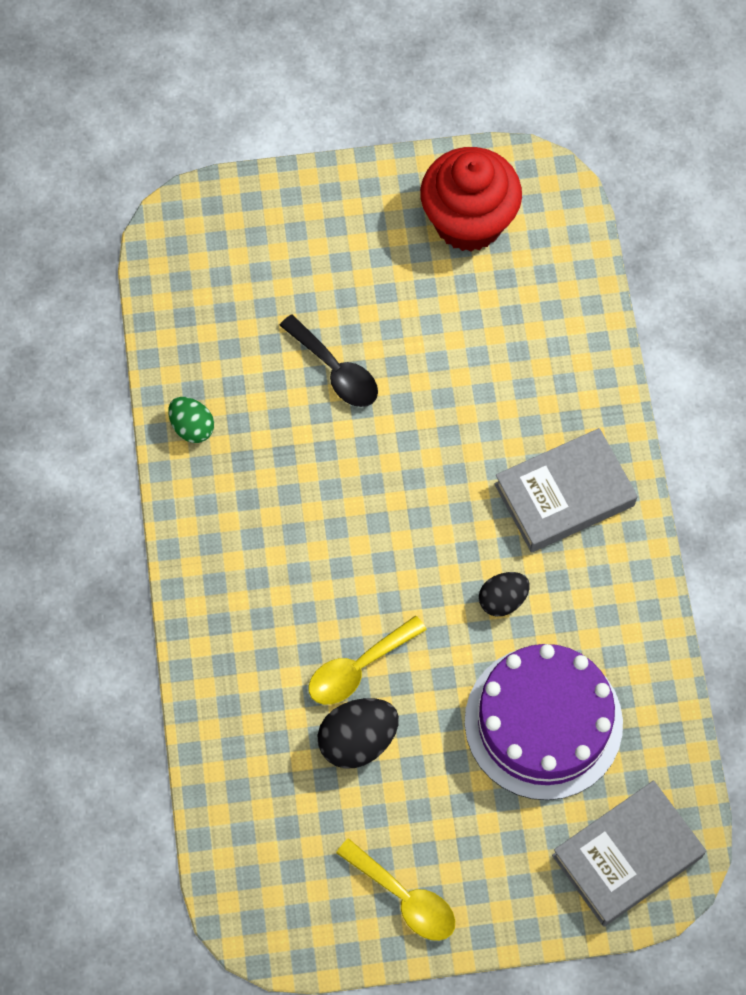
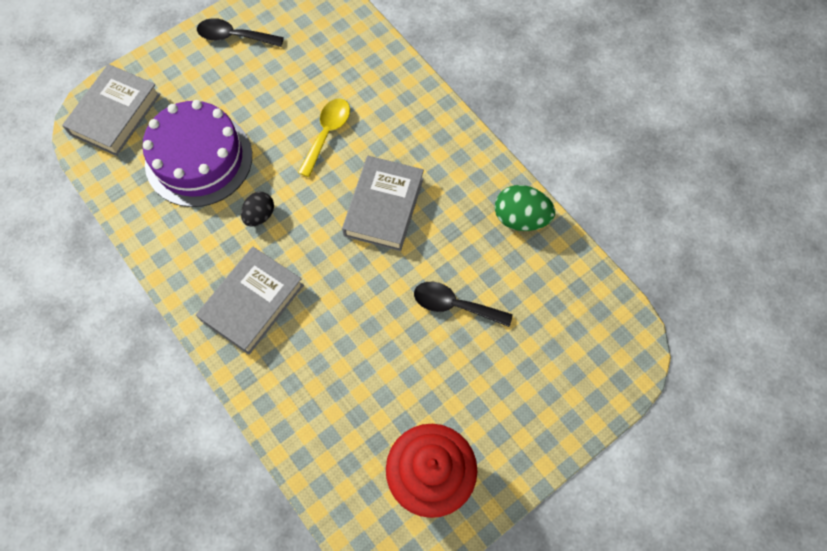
camera: 150 degrees right, 0 degrees up
green egg [168,397,214,443] -> green egg [495,185,555,231], size x1.54
black egg [318,698,399,769] -> none
yellow spoon [336,838,455,941] -> black spoon [197,18,284,47]
none -> grey book [342,156,424,251]

